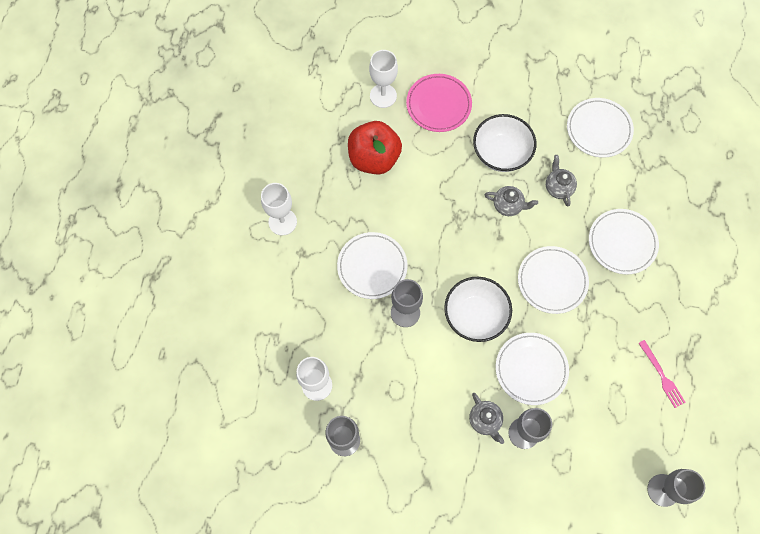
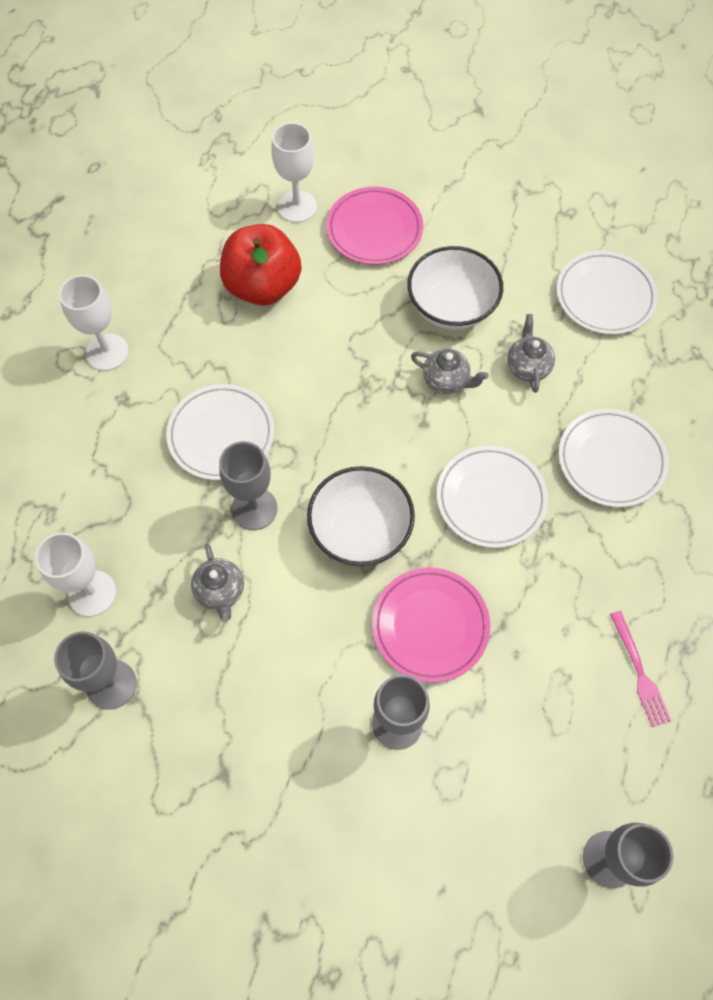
camera: 10 degrees right, 5 degrees down
grey teapot [469,393,504,444] -> grey teapot moved to [191,544,244,622]
white plate [496,333,569,405] -> pink plate [372,568,490,682]

